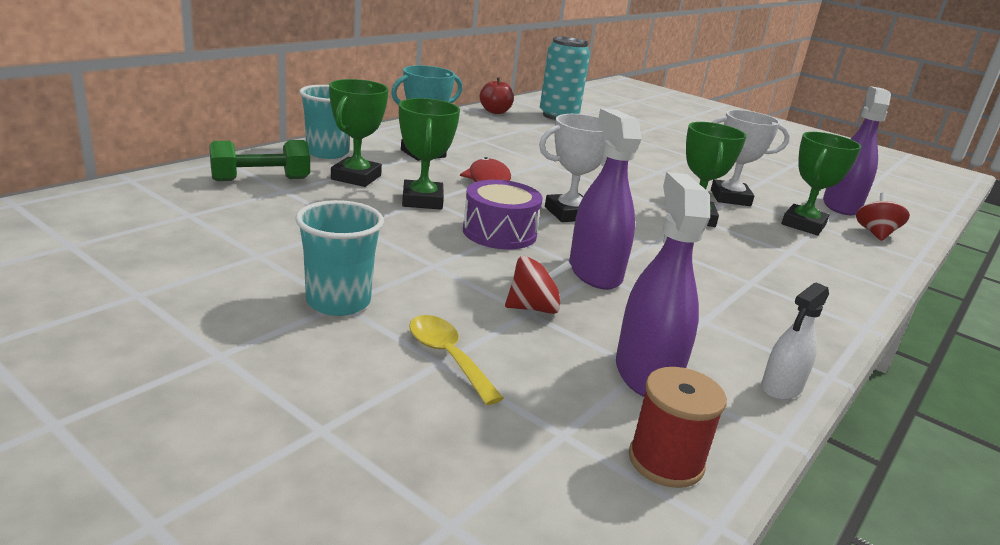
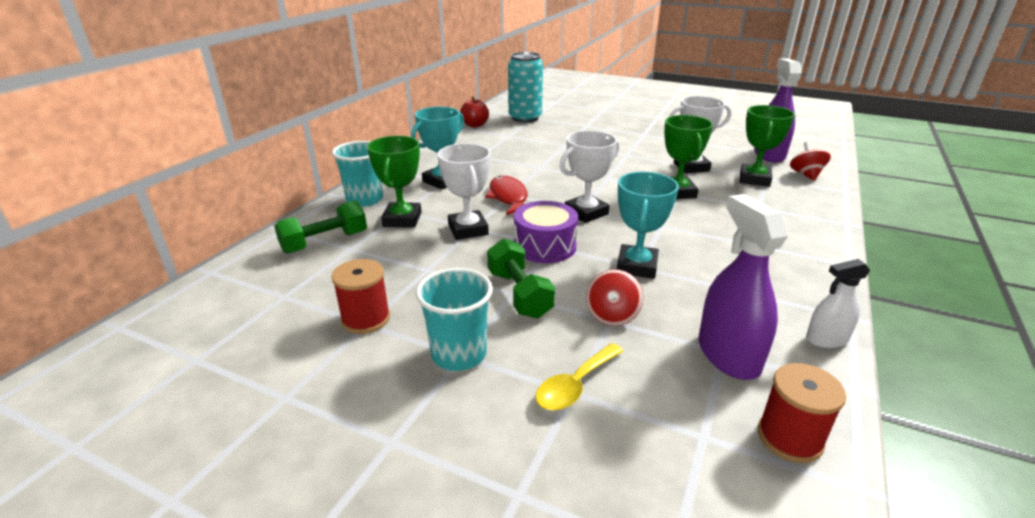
camera: 10 degrees left, 5 degrees up
green trophy [399,98,460,210] -> white trophy [437,143,491,240]
yellow spoon [409,315,504,405] -> yellow spoon turned 90 degrees counterclockwise [535,343,623,411]
red spinning top [505,256,572,314] -> red spinning top turned 135 degrees clockwise [586,269,643,326]
purple spray bottle [569,109,642,290] -> turquoise trophy [617,172,679,279]
white spray bottle [761,282,829,400] -> white spray bottle turned 45 degrees clockwise [806,259,870,348]
none -> red spool [331,259,390,334]
none -> green dumbbell [487,238,555,318]

